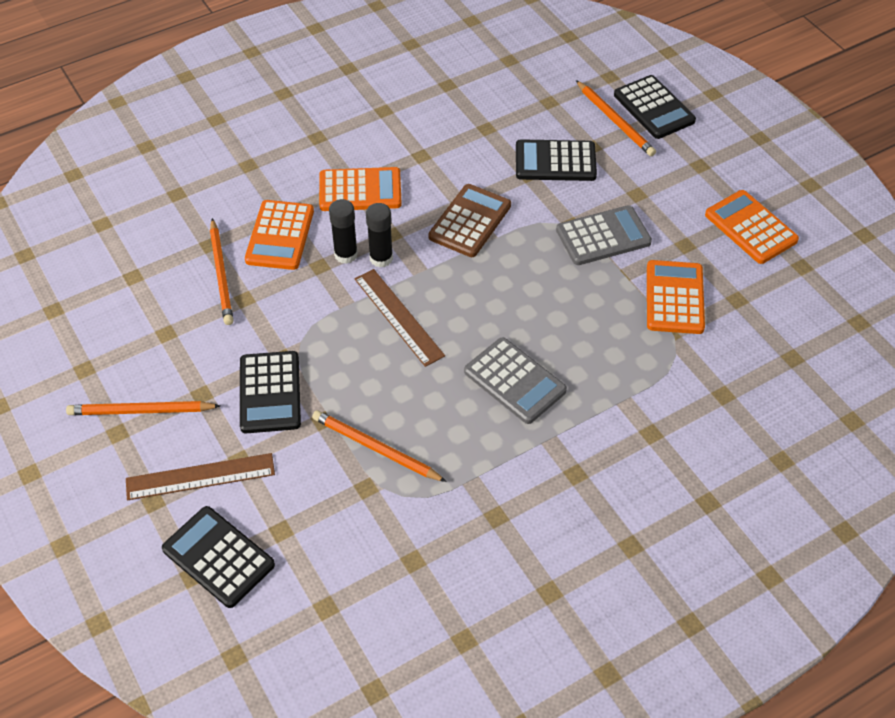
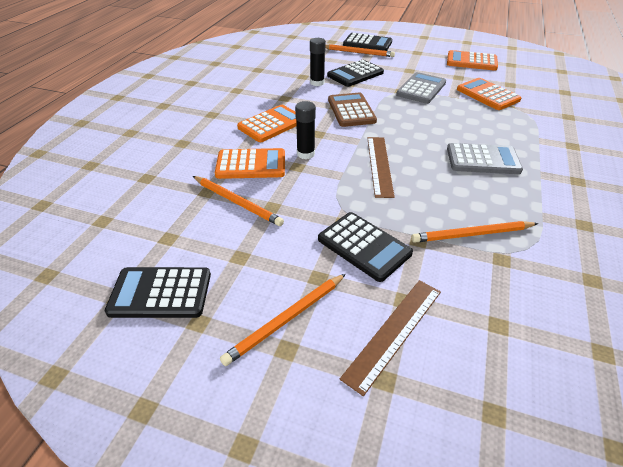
camera: 40 degrees left, 10 degrees down
black calculator [162,506,275,608] -> black calculator moved to [105,267,211,318]
orange calculator [245,200,314,270] -> orange calculator turned 60 degrees counterclockwise [215,148,285,179]
brown ruler [355,269,445,367] -> brown ruler turned 75 degrees clockwise [367,137,395,198]
black glue stick [366,203,393,267] -> black glue stick moved to [310,38,326,86]

